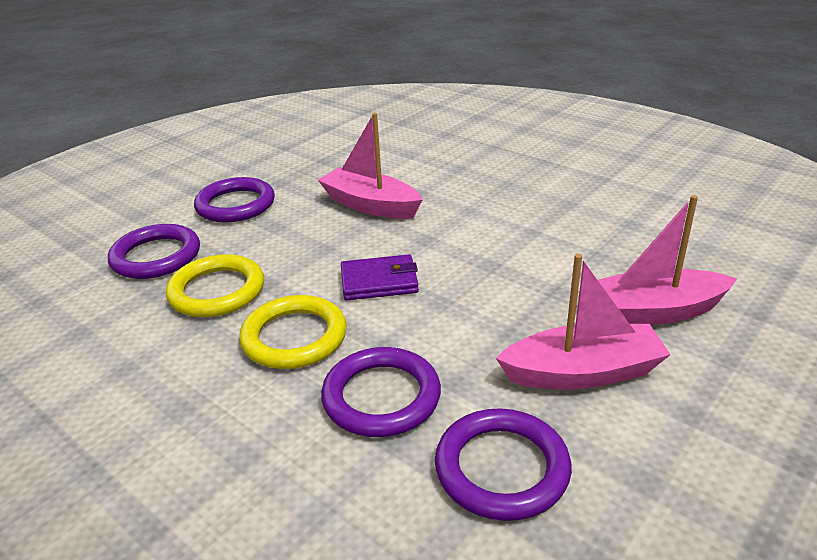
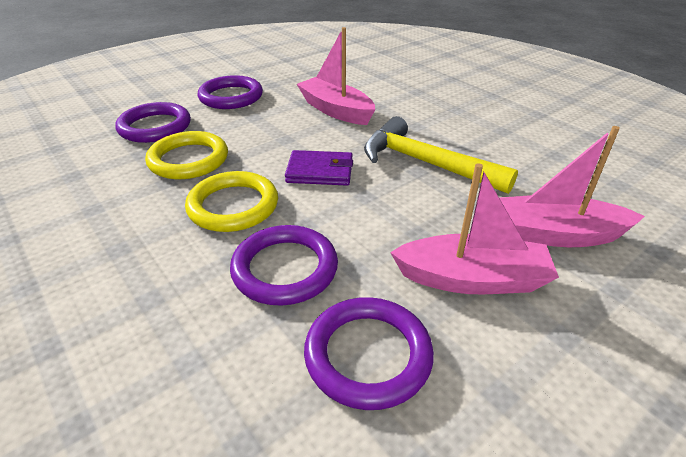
camera: 10 degrees right, 5 degrees up
none -> yellow hammer [364,116,518,194]

